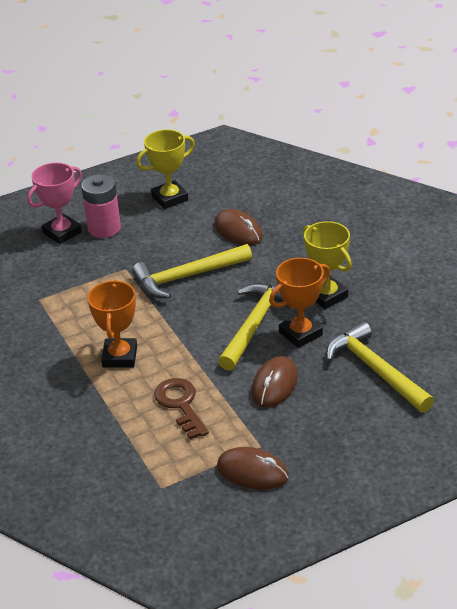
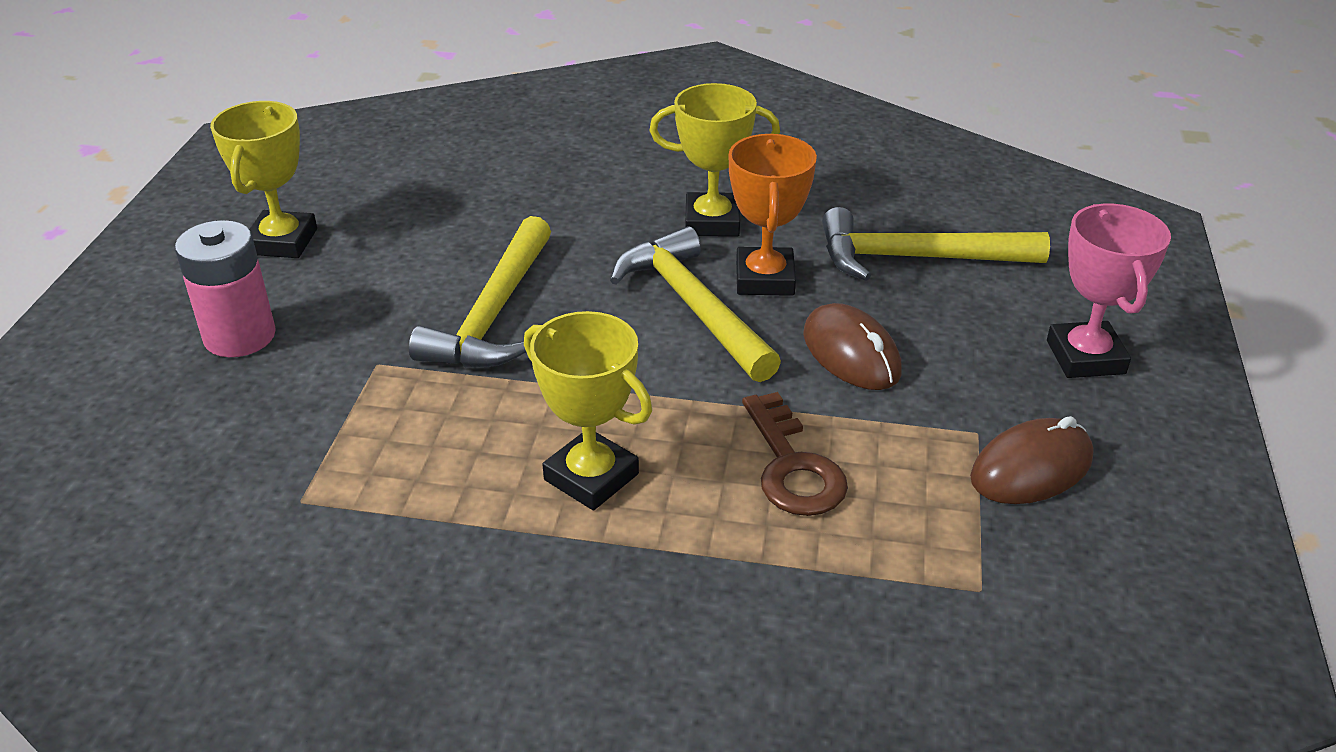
camera: 55 degrees left, 0 degrees up
pink trophy [27,163,82,244] -> pink trophy moved to [1047,204,1171,378]
orange trophy [87,280,137,368] -> yellow trophy [524,311,652,510]
brown key [154,378,209,440] -> brown key turned 120 degrees counterclockwise [742,392,848,516]
brown mouse [214,209,263,246] -> none

